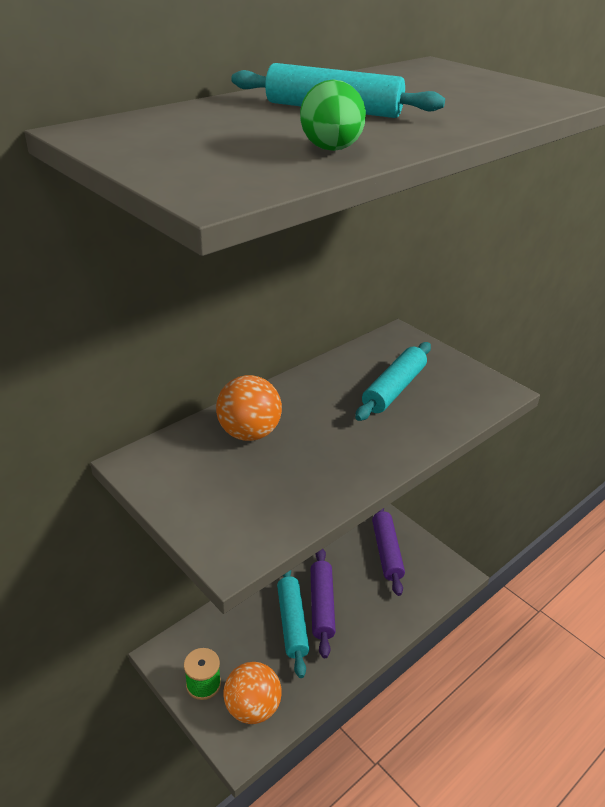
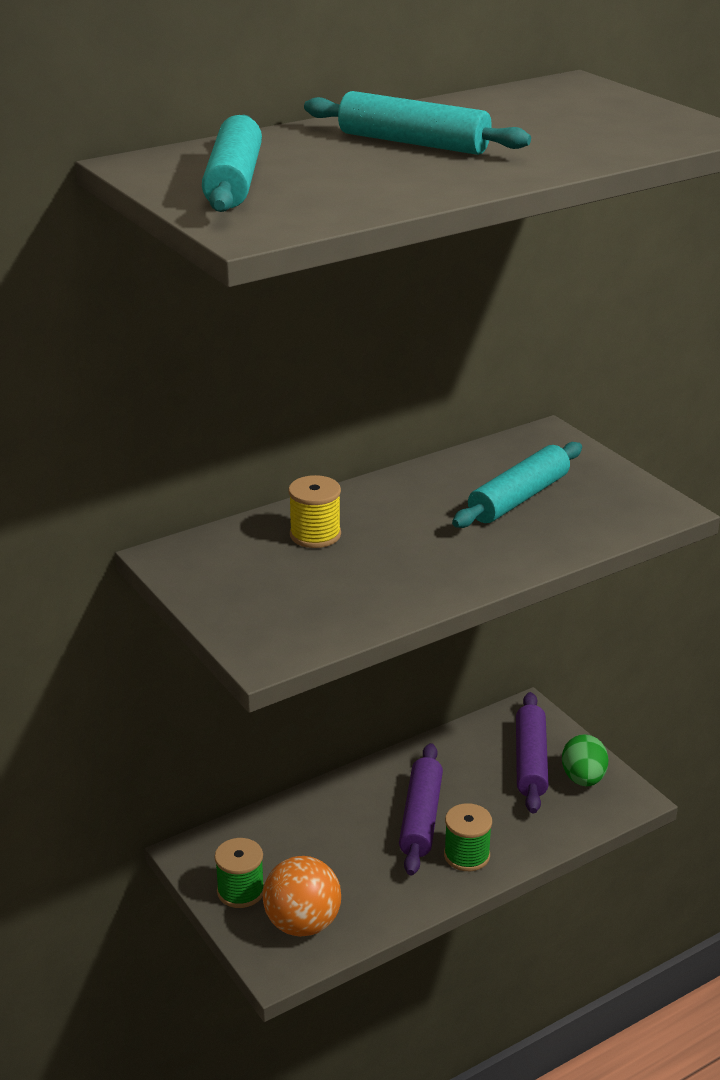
camera: 10 degrees right, 5 degrees down
orange ball [216,375,282,441] -> yellow spool [288,475,341,548]
turquoise rolling pin [277,570,310,678] -> turquoise rolling pin moved to [202,114,262,212]
green egg [300,79,366,151] -> green egg moved to [562,734,609,786]
none -> green spool [444,803,492,871]

